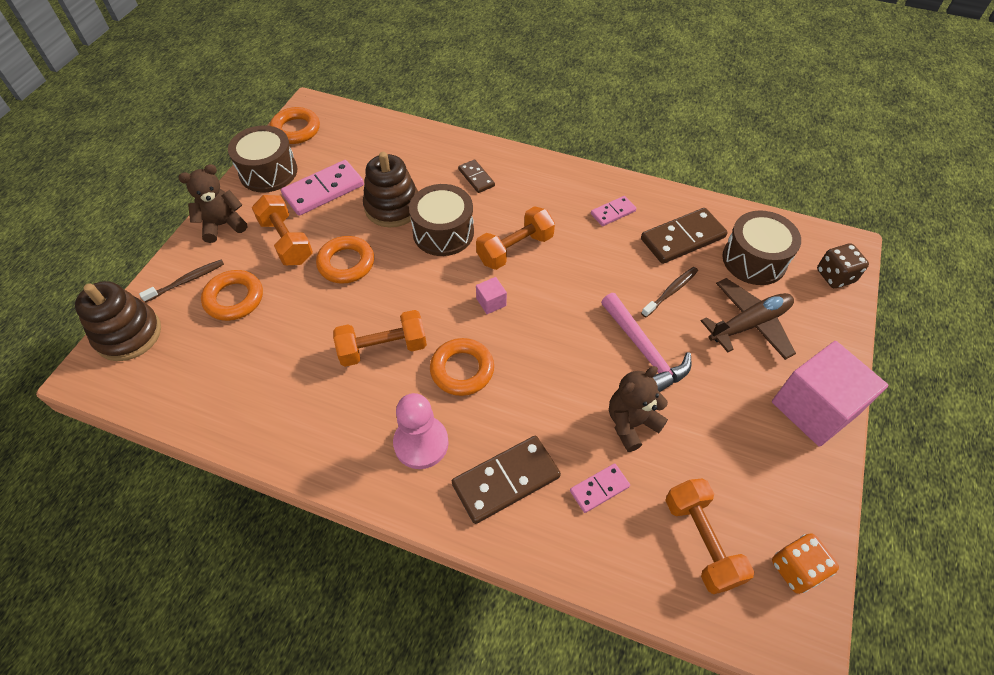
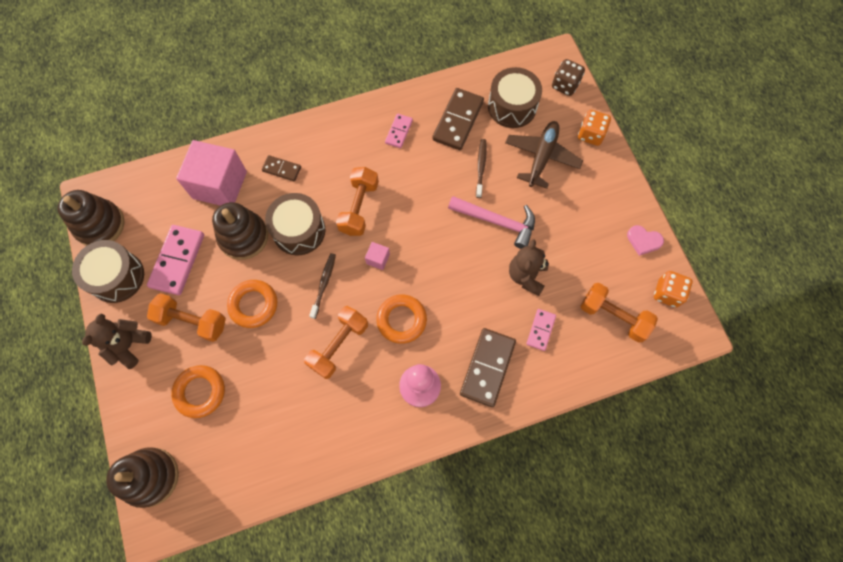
camera: 40 degrees left, 15 degrees up
brown toothbrush [139,260,224,303] -> brown toothbrush moved to [309,253,336,319]
orange ring [270,107,320,144] -> brown stacking toy [58,190,125,246]
pink cube [772,341,889,447] -> pink cube moved to [176,140,247,206]
none -> orange dice [578,110,611,146]
none -> pink heart [627,225,664,256]

